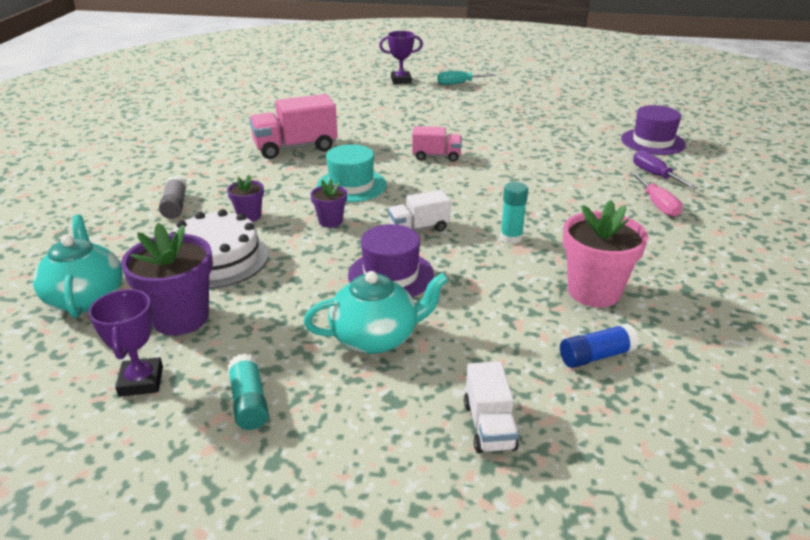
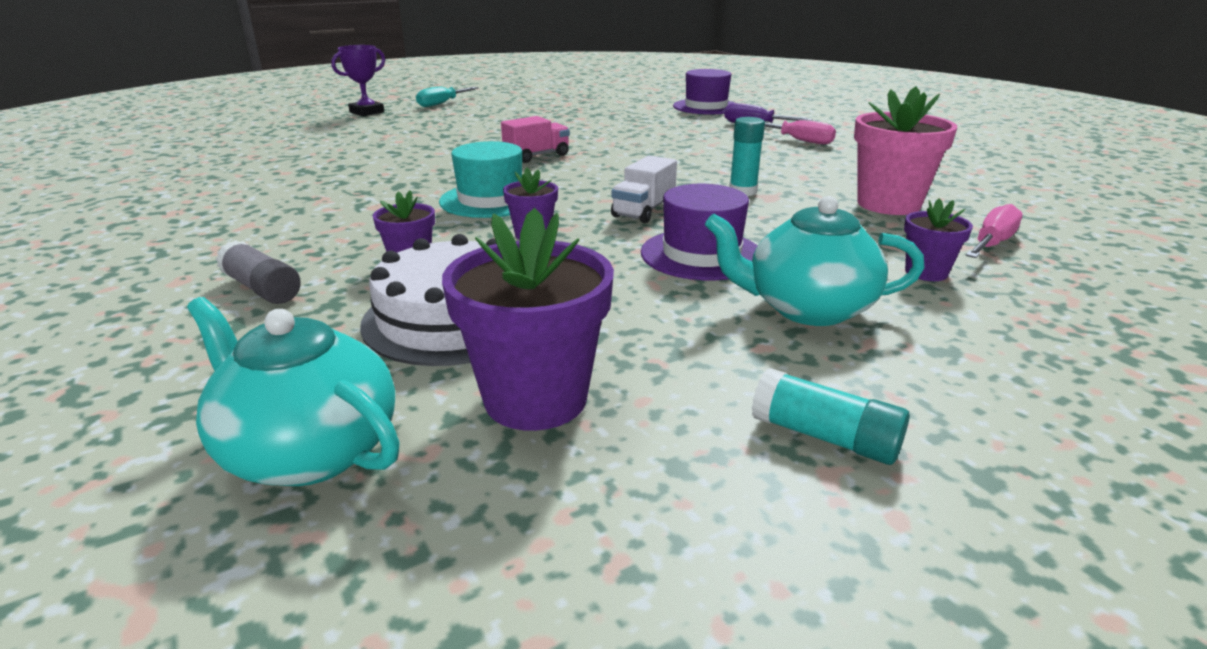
camera: 40 degrees left, 5 degrees down
purple trophy [89,289,163,397] -> none
pink truck [249,94,337,159] -> none
turquoise teapot [303,271,449,354] -> turquoise teapot turned 120 degrees counterclockwise [705,196,925,326]
white truck [464,361,519,454] -> none
blue glue stick [560,323,639,368] -> pink screwdriver [966,204,1023,258]
none -> purple flower pot [904,199,973,281]

